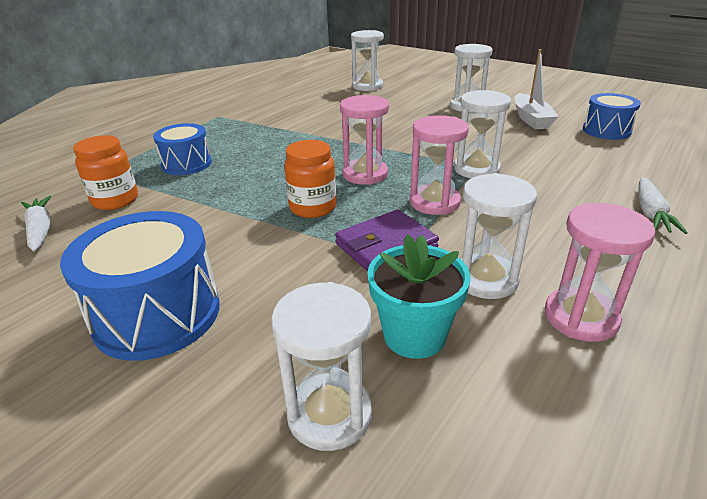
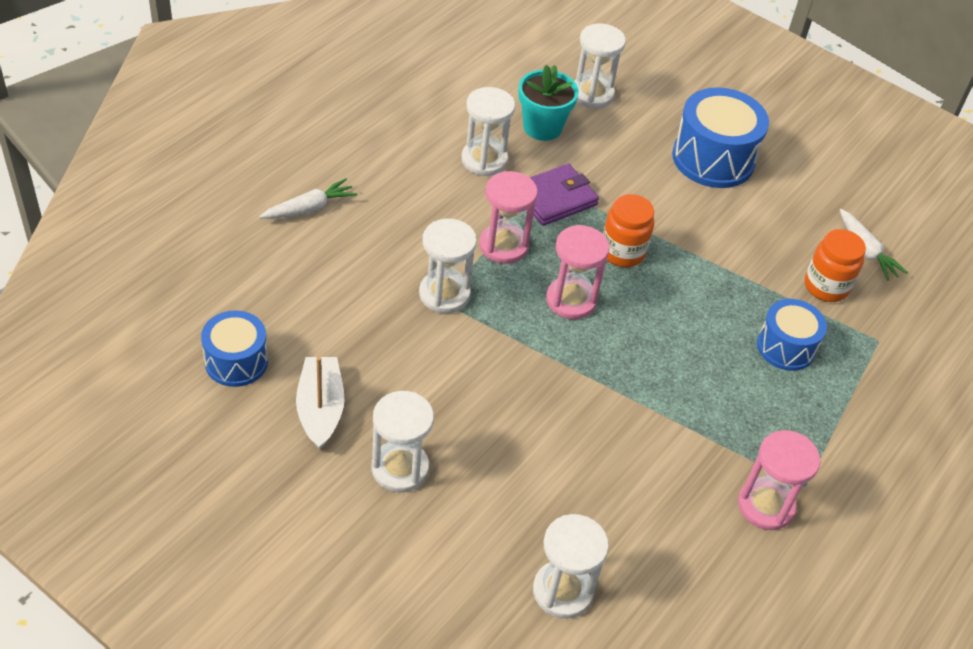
camera: 175 degrees right, 15 degrees up
pink hourglass [545,203,655,342] -> pink hourglass moved to [738,430,821,530]
white carrot [638,177,688,234] -> white carrot turned 45 degrees clockwise [259,178,358,219]

